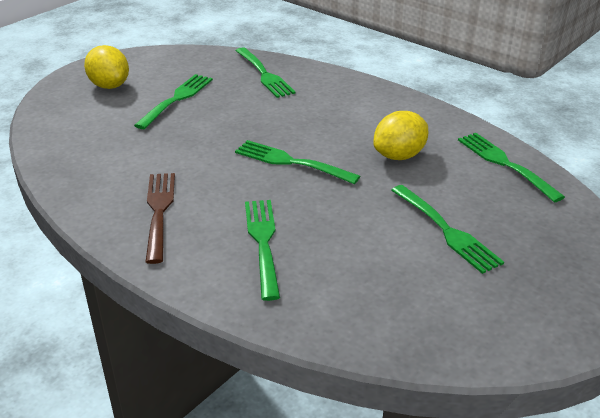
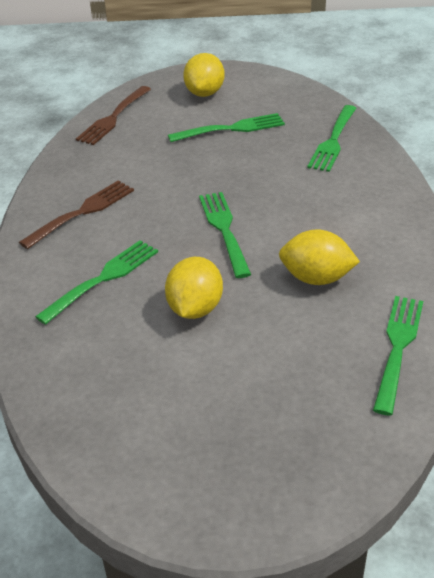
camera: 50 degrees right, 5 degrees up
green fork [391,185,504,274] -> none
none -> brown fork [76,86,151,145]
none -> yellow lemon [165,257,223,319]

